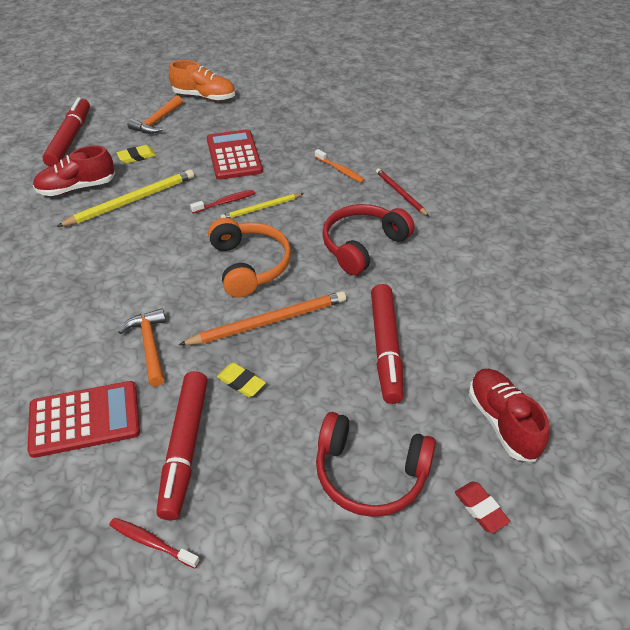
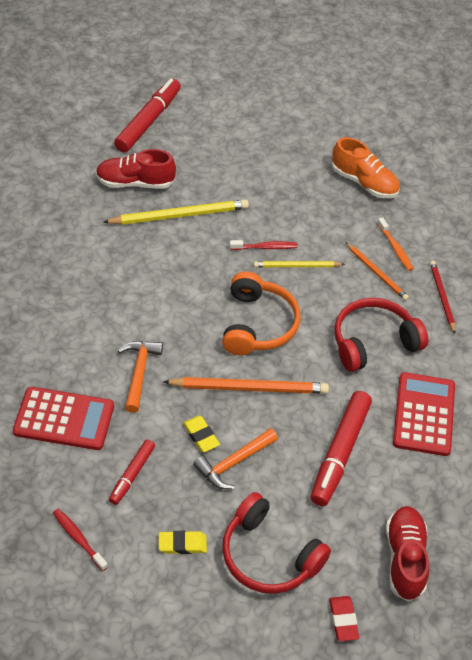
camera: 20 degrees right, 5 degrees up
yellow eraser [117,145,156,164] -> yellow eraser moved to [159,531,207,554]
orange hammer [128,95,183,134] -> orange hammer moved to [194,428,278,489]
red marker [156,371,208,520] -> red marker [109,439,155,505], size x0.56
orange shoe [169,60,235,101] -> orange shoe moved to [332,137,400,198]
red calculator [207,129,263,180] -> red calculator moved to [393,372,455,456]
none -> orange pencil [345,242,409,301]

